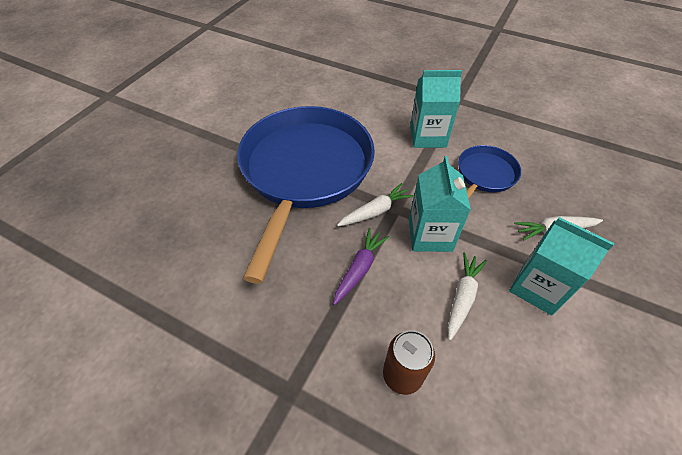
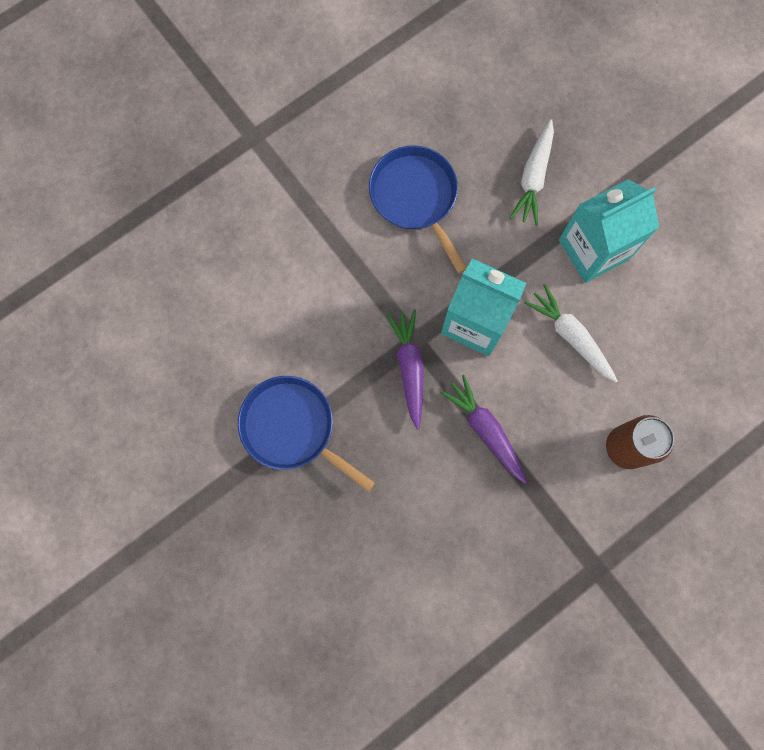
camera: 65 degrees left, 25 degrees up
blue pan [237,106,375,284] -> blue pan [238,376,375,492], size x0.45
white carrot [337,183,414,226] -> purple carrot [387,309,424,429]
turquoise carton [410,70,462,148] -> none

